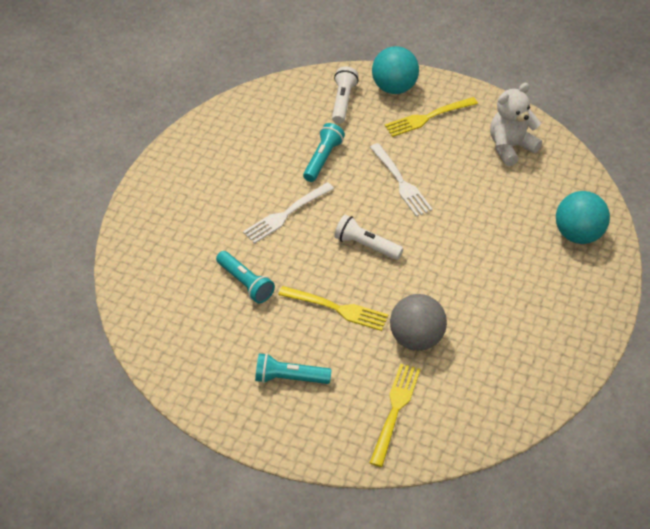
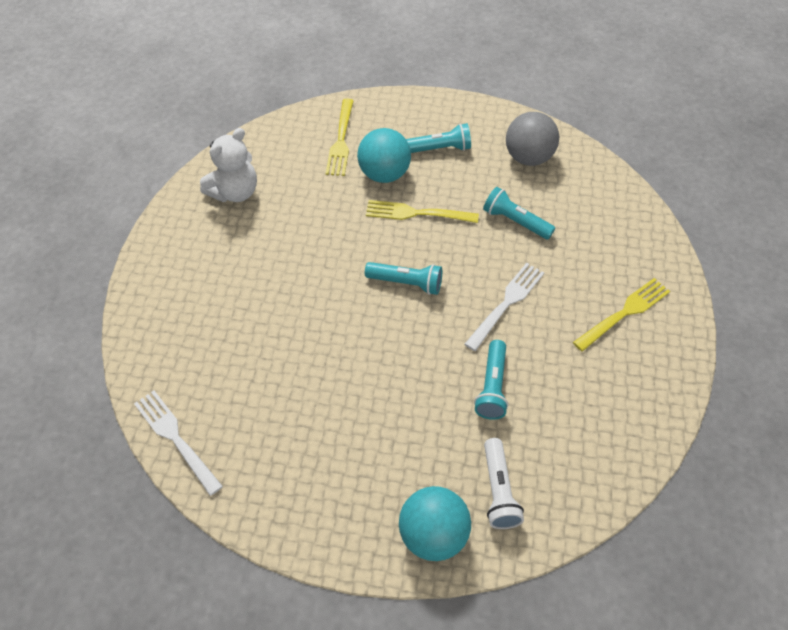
camera: 165 degrees right, 5 degrees up
white flashlight [334,215,403,260] -> turquoise flashlight [365,262,442,295]
white fork [370,143,433,217] -> white fork moved to [134,390,223,496]
yellow fork [385,97,478,137] -> yellow fork moved to [573,278,670,352]
grey ball [390,294,447,351] -> grey ball moved to [506,112,559,166]
white teddy bear [490,83,542,166] -> white teddy bear moved to [200,128,257,202]
turquoise ball [556,191,610,244] -> turquoise ball moved to [357,128,411,183]

